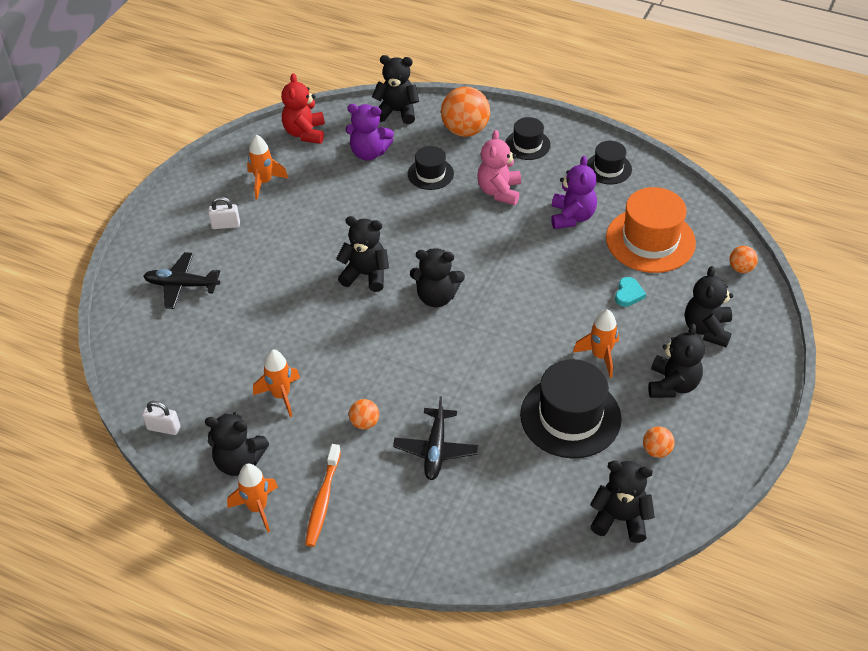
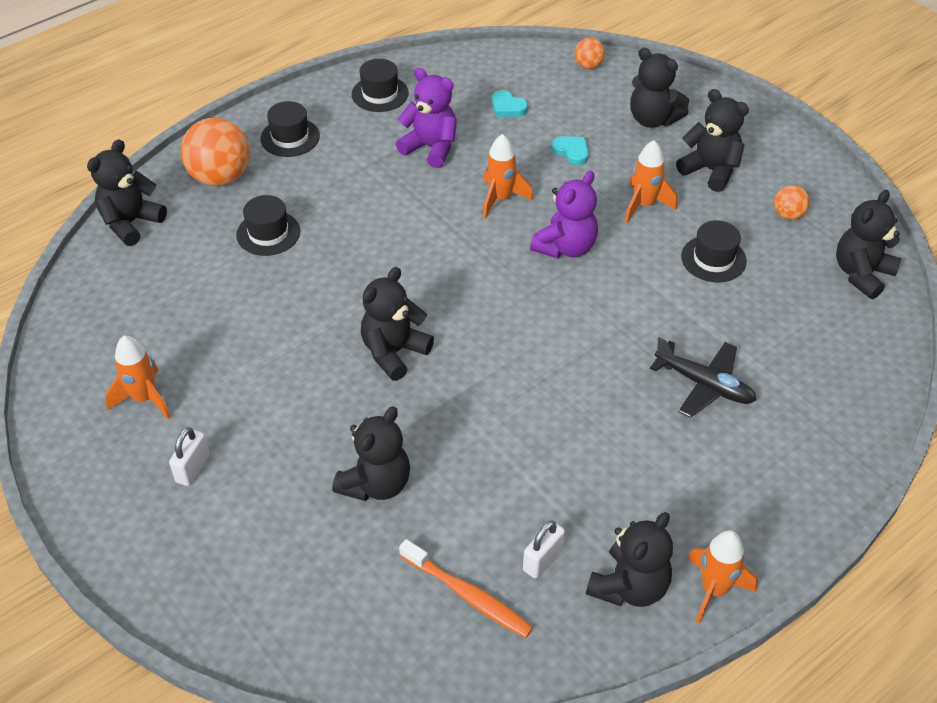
camera: 65 degrees left, 0 degrees up
white padlock [142,401,180,435] -> white padlock moved to [523,520,565,579]
black plane [143,252,220,309] -> none
orange rocket [253,350,300,417] -> orange rocket moved to [483,134,533,219]
red teddy bear [281,73,325,144] -> none
orange toothbrush [305,444,341,547] -> orange toothbrush moved to [399,539,533,638]
purple teddy bear [346,104,394,161] -> purple teddy bear moved to [530,171,598,258]
orange ball [349,399,379,429] -> none
black teddy bear [410,248,465,307] -> black teddy bear moved to [332,406,410,501]
pink teddy bear [477,130,521,205] -> none
black hat [520,359,621,458] -> black hat [681,220,747,282], size x0.55
orange hat [606,187,696,273] -> turquoise heart [492,90,528,117]

